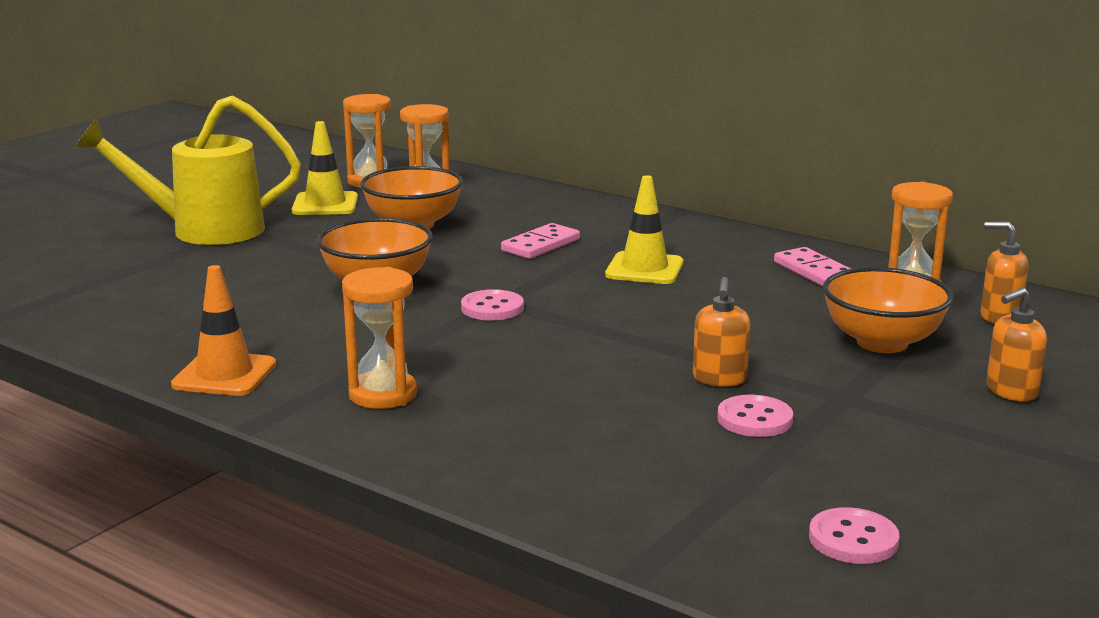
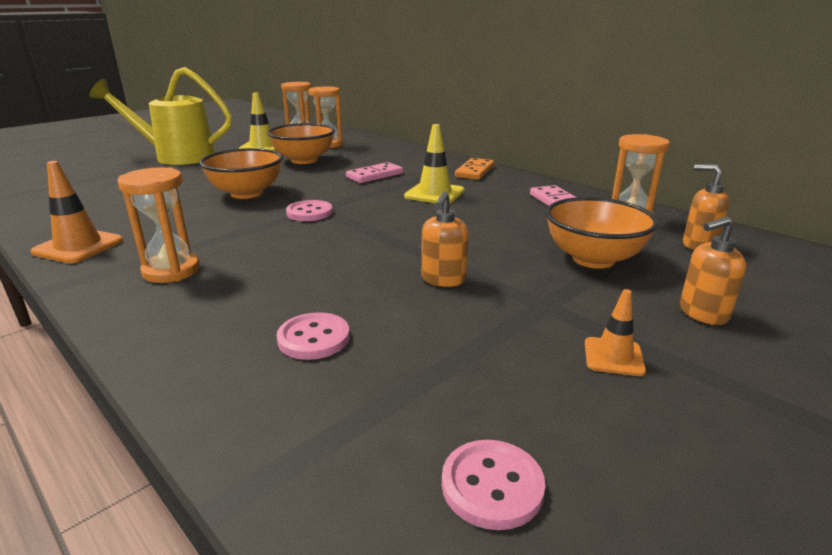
camera: 10 degrees right, 5 degrees up
pink button [717,395,793,437] -> pink button moved to [277,312,350,360]
none -> orange domino [455,158,494,180]
none -> orange traffic cone [585,289,646,376]

